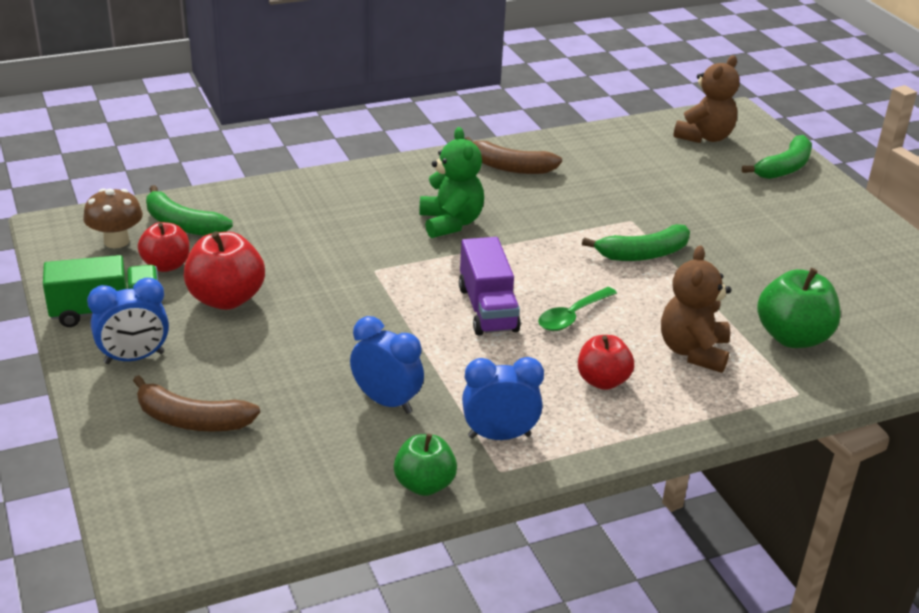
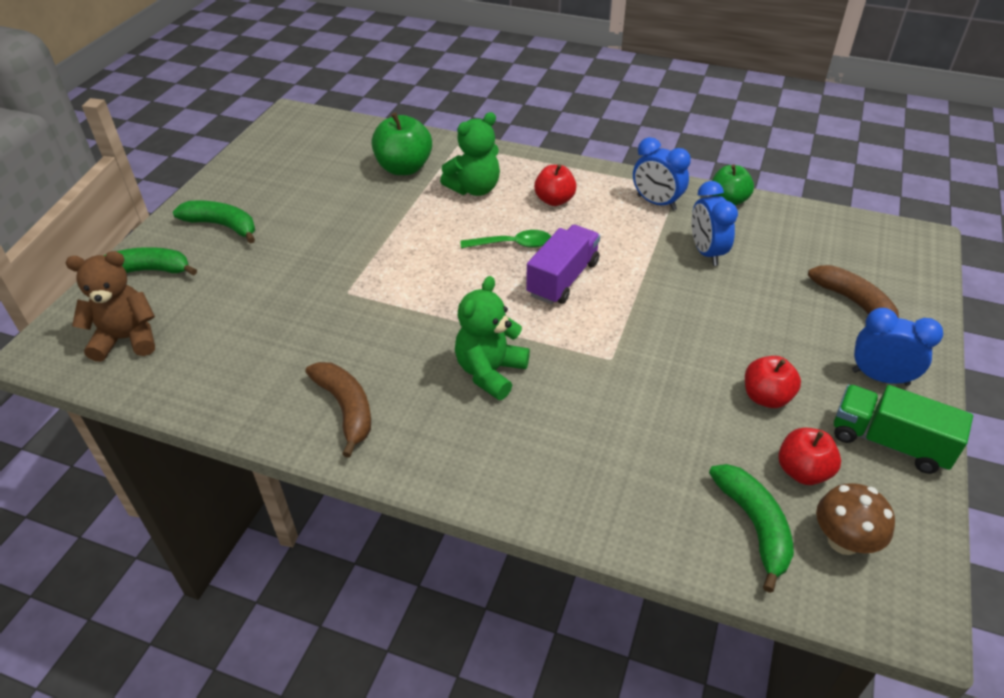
camera: 135 degrees left, 10 degrees up
red apple [184,231,265,310] -> red apple [745,356,801,408], size x0.66
green banana [582,224,690,261] -> green banana moved to [173,200,255,244]
brown teddy bear [661,246,731,373] -> green teddy bear [440,112,500,196]

